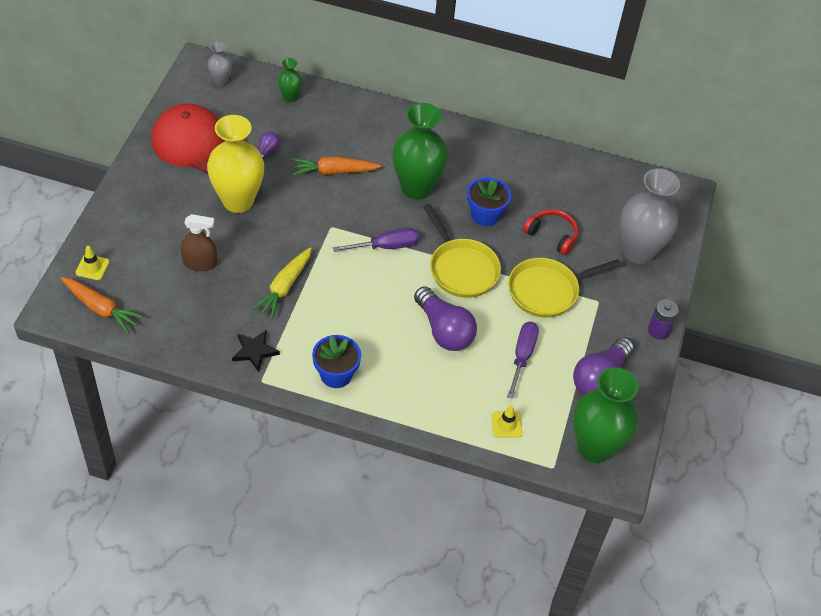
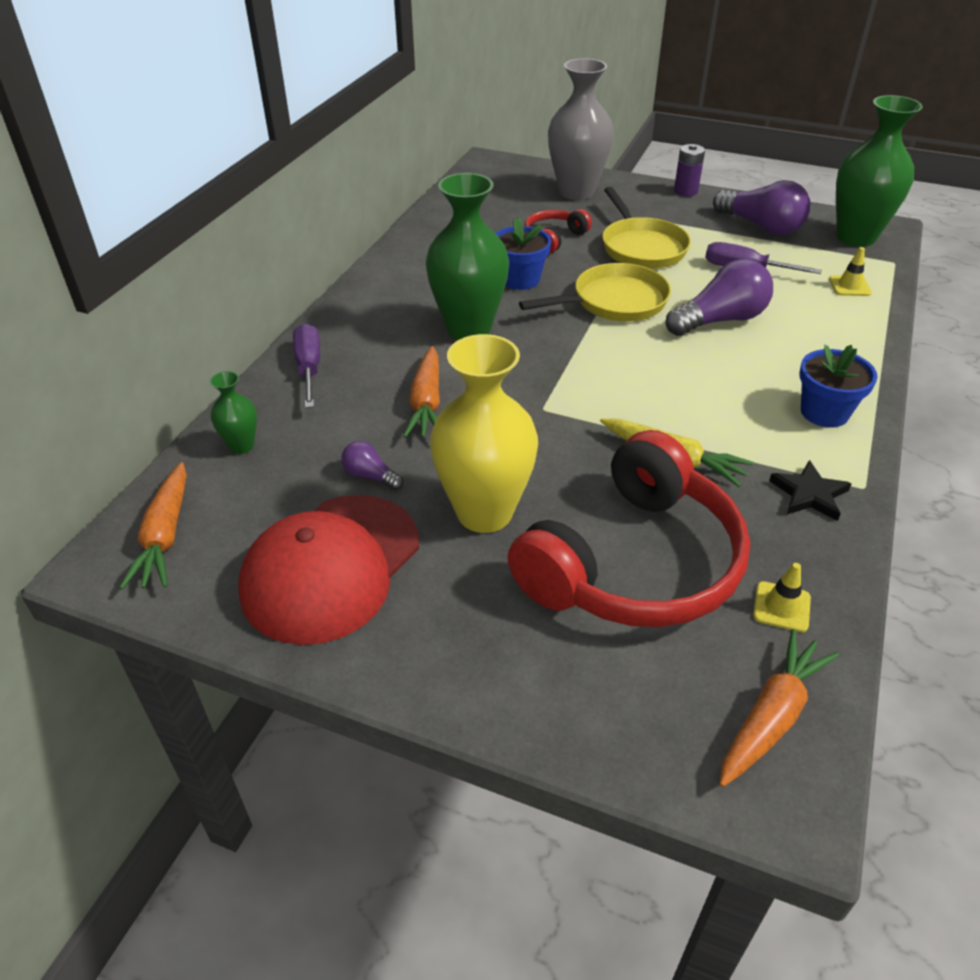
camera: 80 degrees left, 10 degrees down
yellow traffic cone [75,246,109,280] -> yellow traffic cone moved to [753,563,811,632]
brown spray bottle [181,214,217,271] -> red headphones [507,430,750,627]
grey vase [207,42,232,86] -> orange carrot [120,462,187,590]
purple screwdriver [333,228,419,252] -> purple screwdriver moved to [293,323,320,408]

